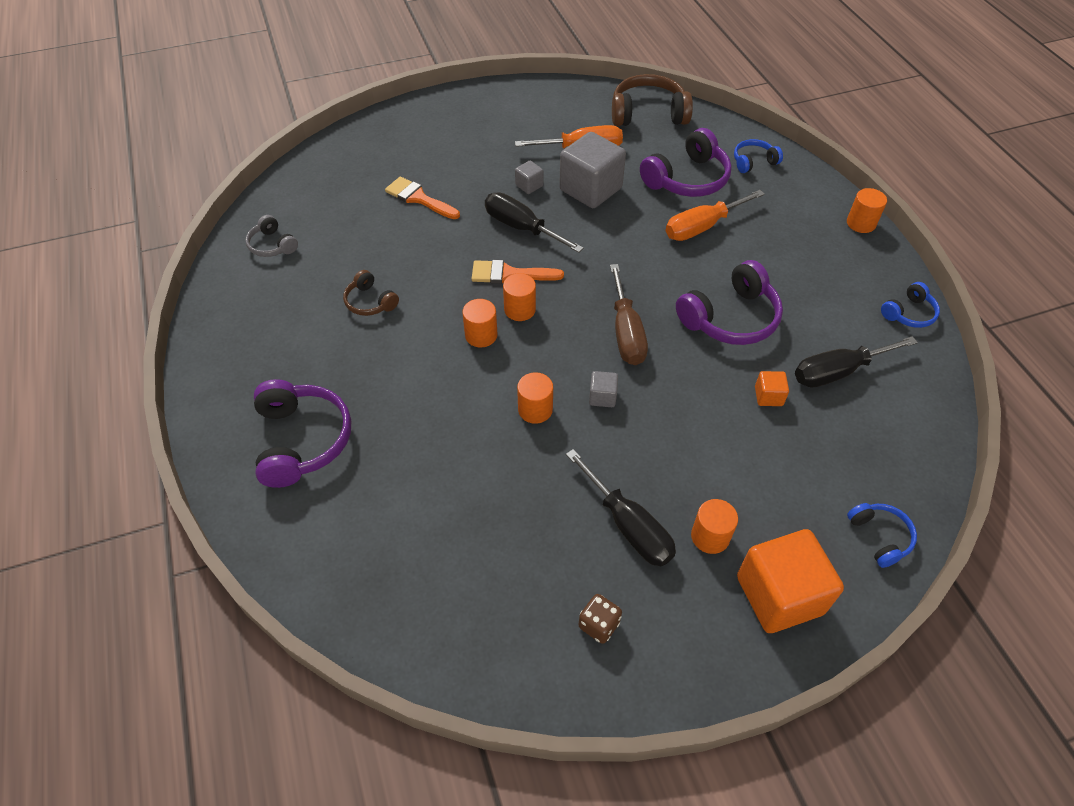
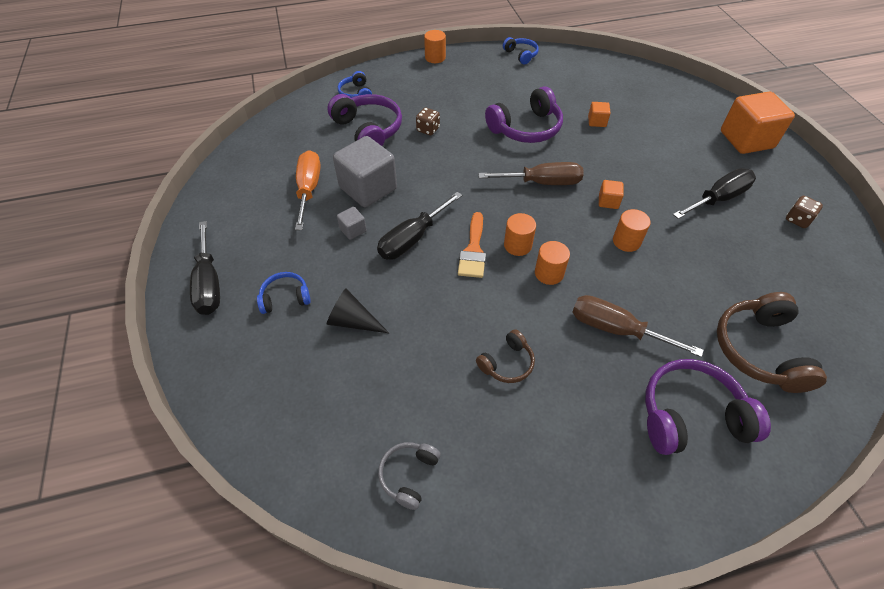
camera: 85 degrees left, 0 degrees up
grey headphones [245,215,298,257] -> grey headphones turned 150 degrees clockwise [378,442,441,510]
orange brush [385,176,460,219] -> black cone [326,288,389,333]
grey cube [589,371,618,407] -> orange cube [599,180,624,209]
brown headphones [612,74,693,126] -> brown headphones moved to [717,292,827,393]
orange screwdriver [666,190,765,241] -> brown dice [416,108,440,135]
purple headphones [676,260,783,345] -> purple headphones turned 90 degrees clockwise [485,86,563,143]
orange cylinder [691,499,738,554] -> none
black screwdriver [795,336,918,388] -> black screwdriver moved to [190,221,220,315]
blue headphones [847,503,917,568] -> blue headphones moved to [257,272,311,314]
none -> brown screwdriver [573,295,704,357]

